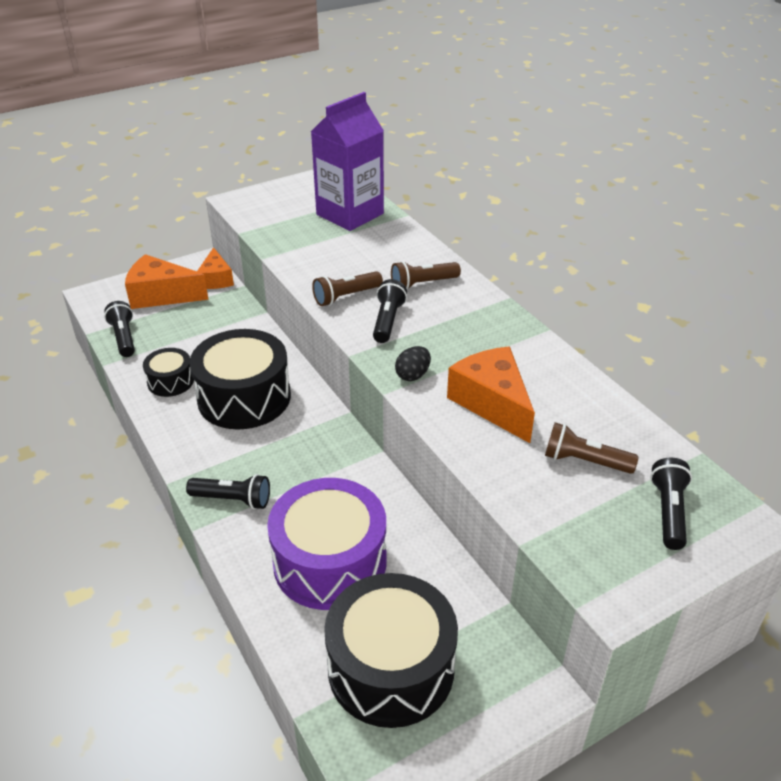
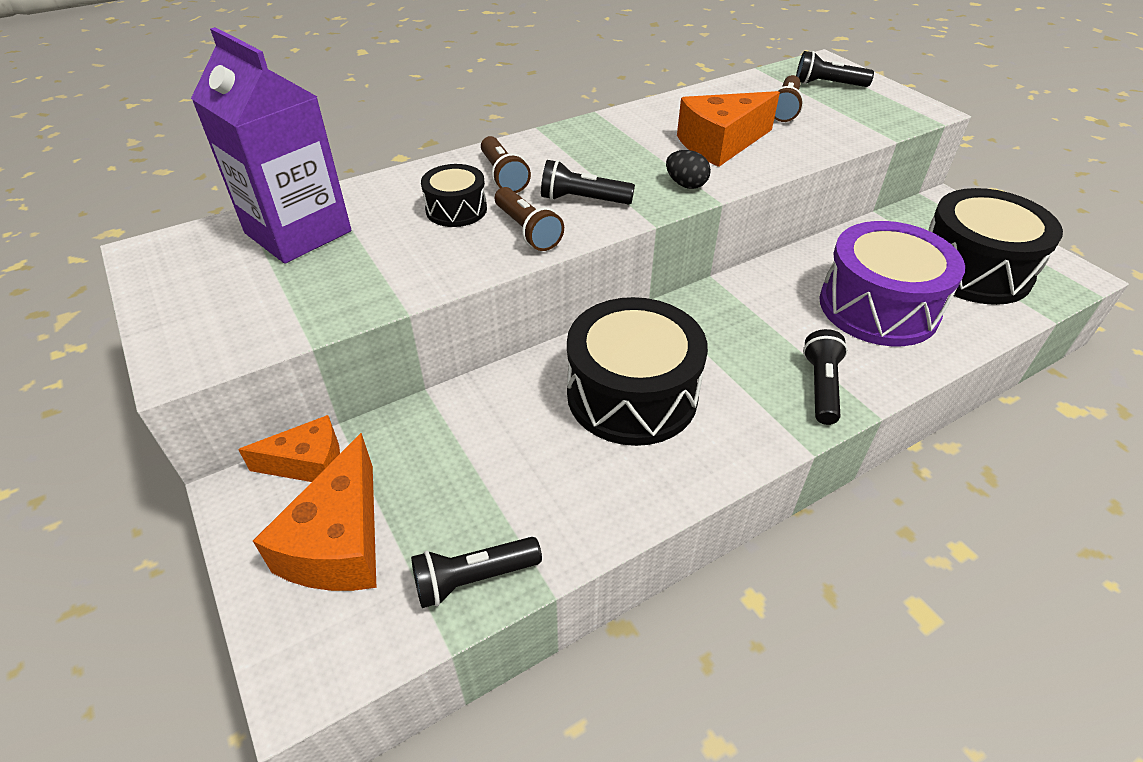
camera: 90 degrees left, 5 degrees up
black drum [143,348,194,397] -> black drum moved to [421,164,487,227]

